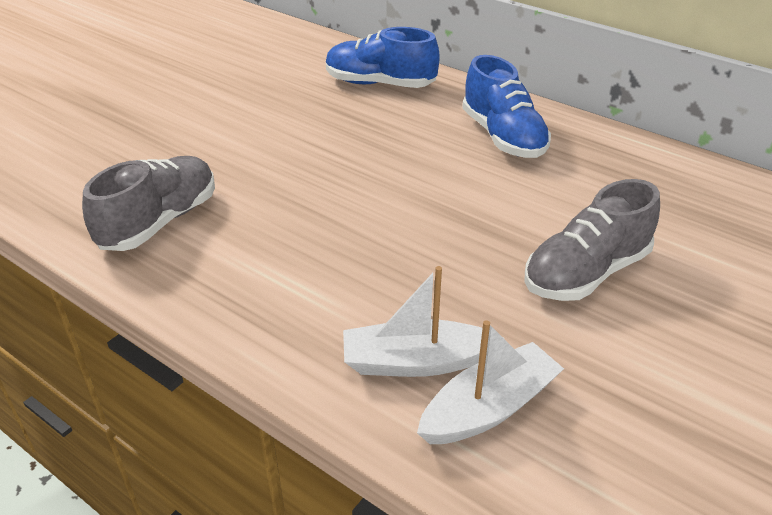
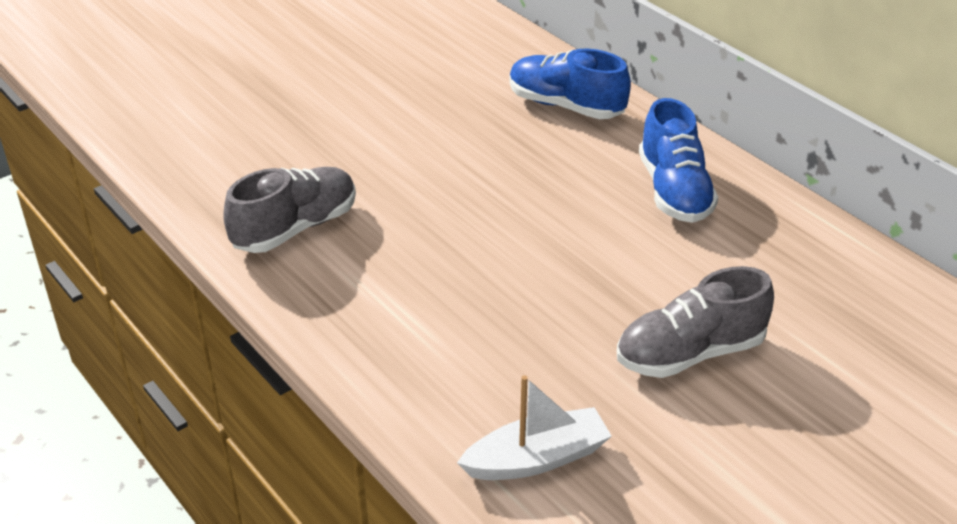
camera: 15 degrees right, 0 degrees up
white boat [343,266,504,377] -> none

